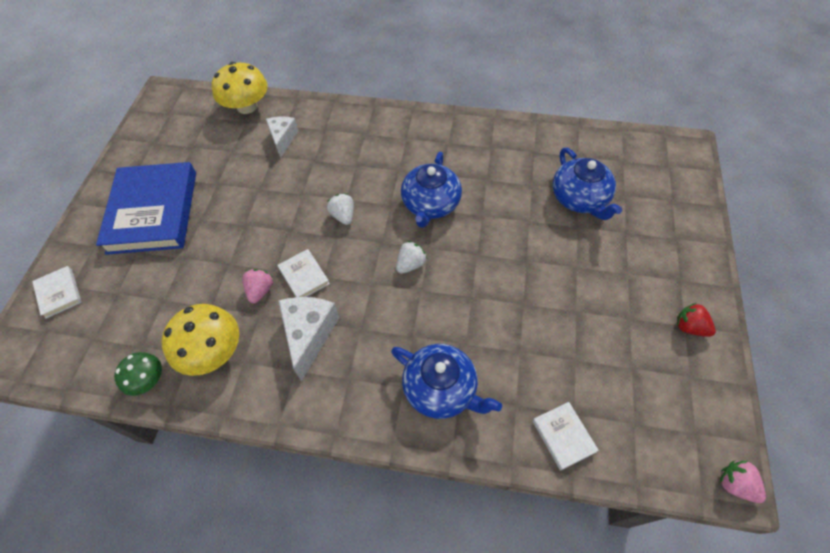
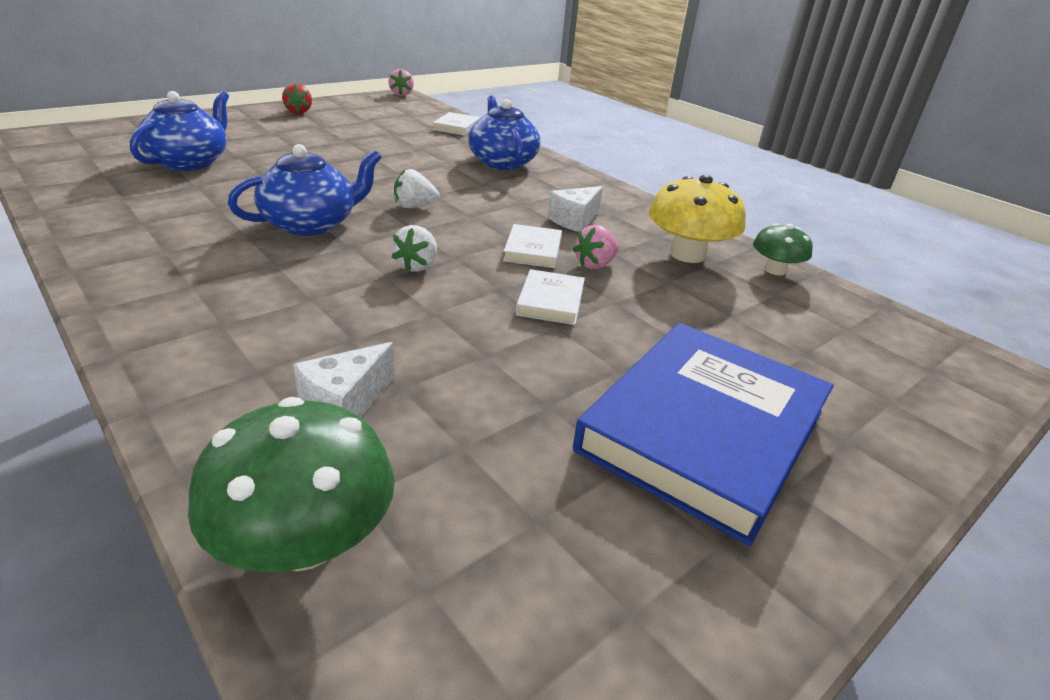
camera: 145 degrees left, 25 degrees down
white book [32,266,81,319] -> white book moved to [516,269,585,325]
yellow mushroom [212,62,268,114] -> green mushroom [188,397,395,572]
white cheese [278,297,339,381] -> white cheese [547,186,603,232], size x0.66

